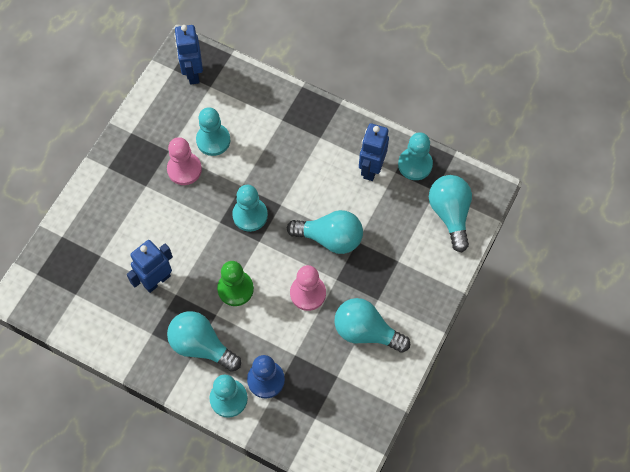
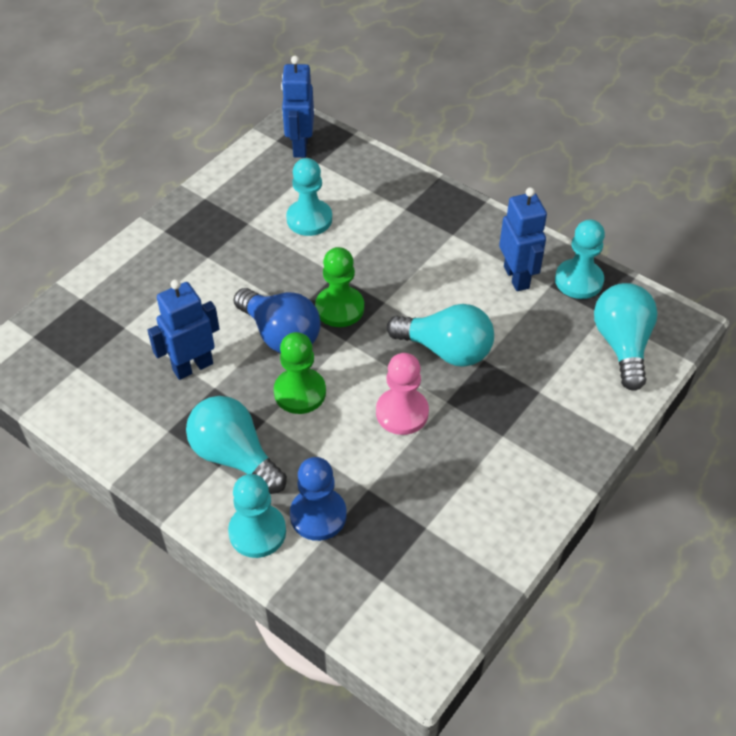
camera: 10 degrees right, 15 degrees down
pink pawn [167,137,202,185] -> none
turquoise pawn [232,185,268,232] -> green pawn [315,247,364,327]
turquoise light bulb [334,298,410,353] -> none
blue robot [359,123,389,181] -> blue robot turned 135 degrees clockwise [499,187,547,291]
none -> blue light bulb [234,288,321,353]

